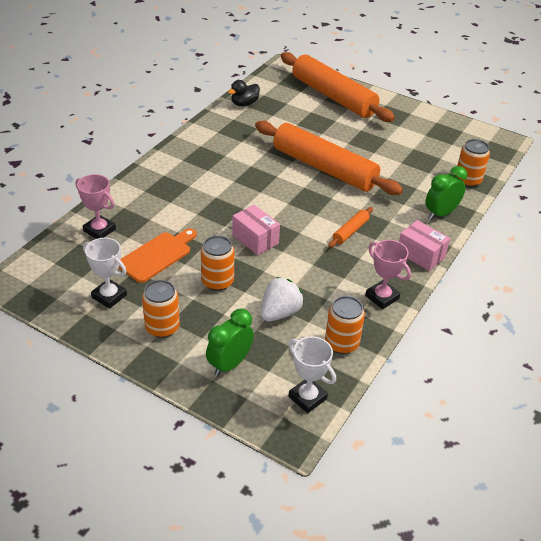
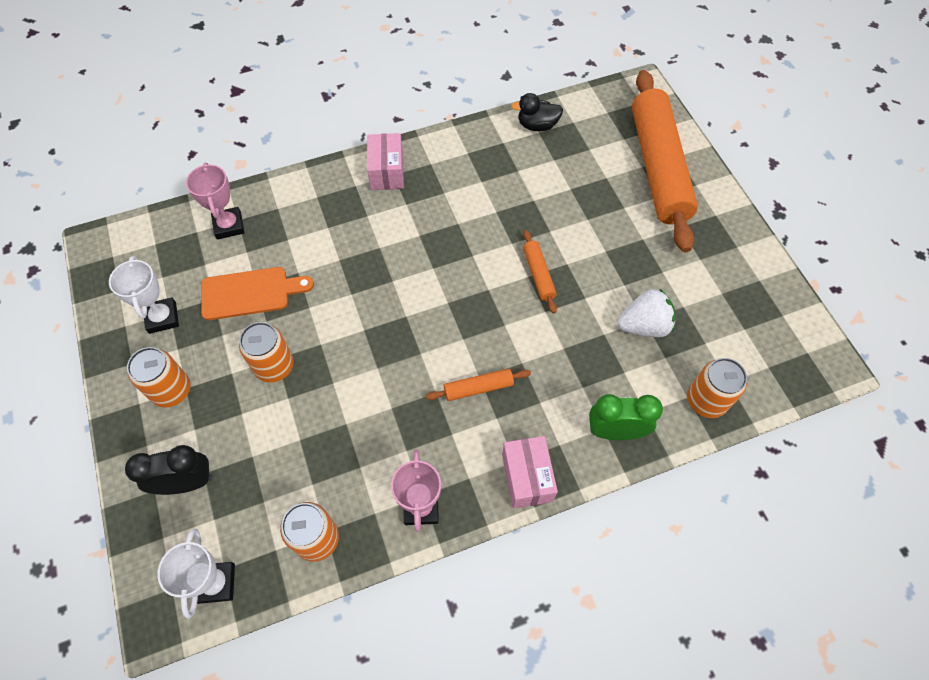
camera: 40 degrees right, 20 degrees up
green clock [206,309,254,376] -> black clock [125,445,213,495]
pink box [232,205,280,255] -> pink box moved to [367,133,404,190]
orange rolling pin [255,121,403,195] -> orange rolling pin [523,230,557,314], size x0.40
white strawberry [261,277,304,321] -> white strawberry moved to [617,288,675,337]

